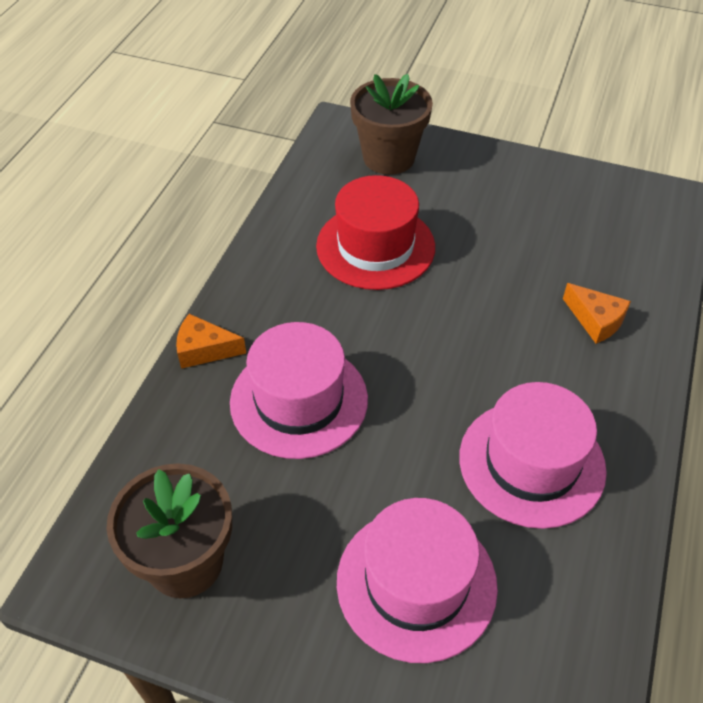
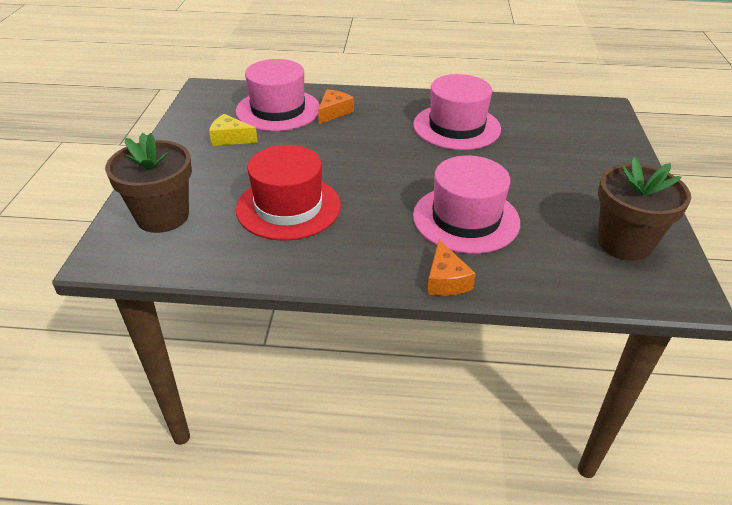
camera: 105 degrees left, 10 degrees down
pink hat [337,498,498,663] -> pink hat moved to [236,59,320,131]
none -> yellow cheese [209,114,258,146]

